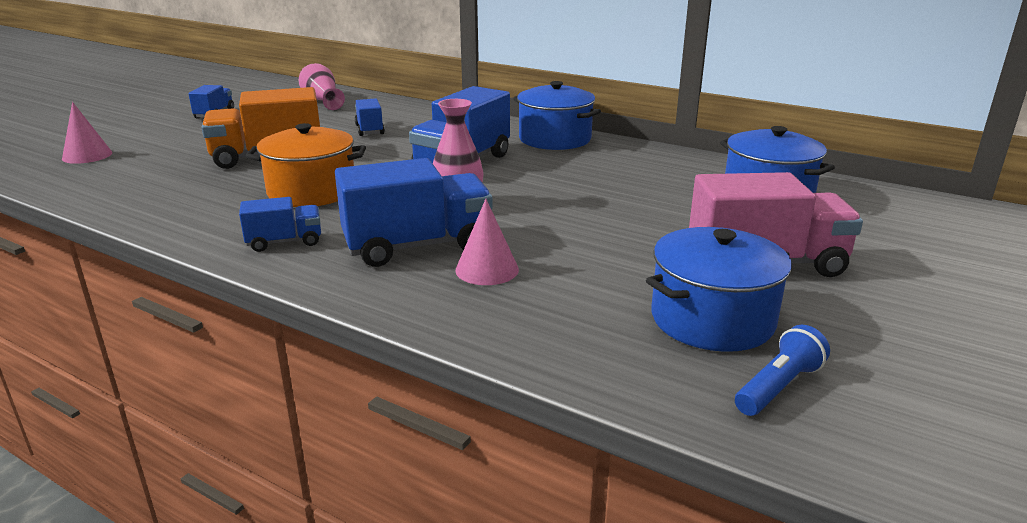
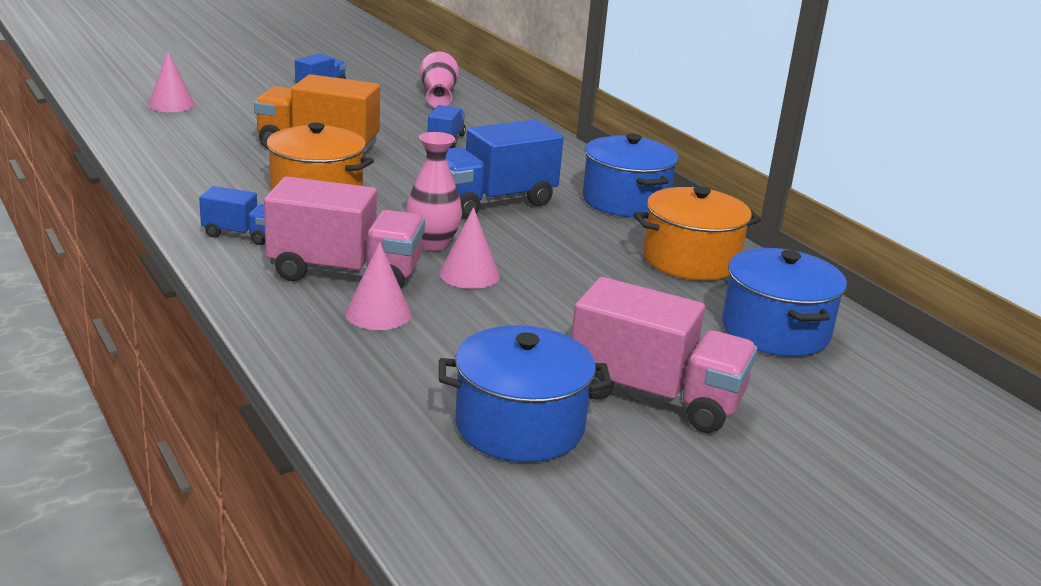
camera: 25 degrees right, 0 degrees up
blue truck [335,158,493,267] -> pink truck [264,176,425,288]
blue flashlight [735,325,830,416] -> none
none -> pink cone [439,207,500,289]
none -> orange pot [634,186,761,280]

